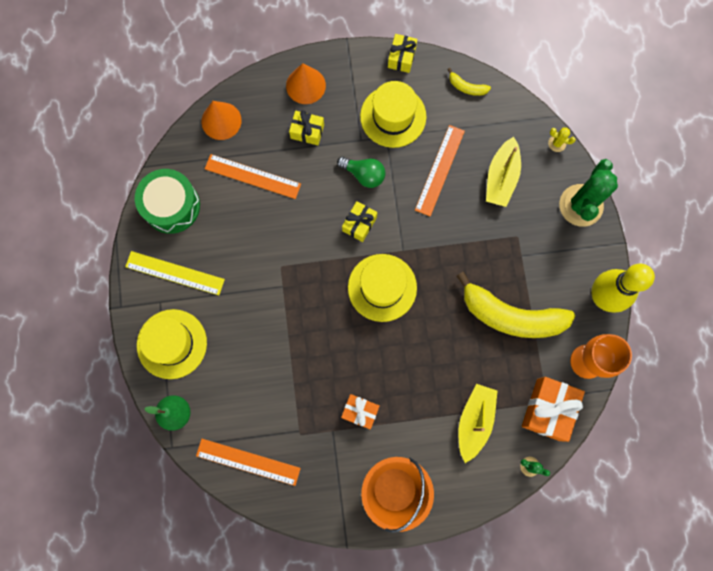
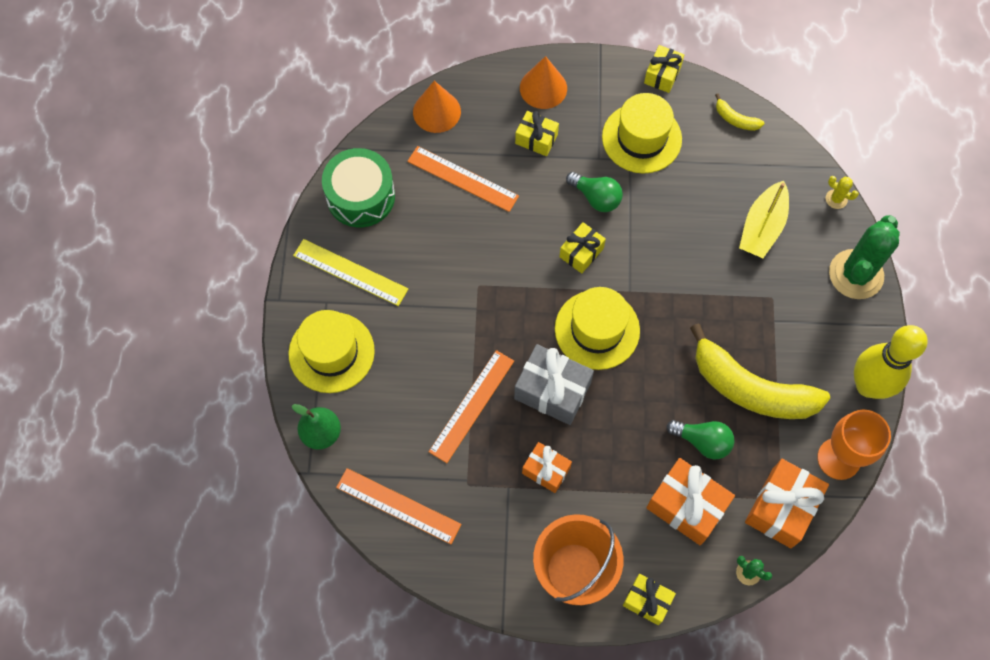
camera: 10 degrees right, 10 degrees down
orange ruler [415,125,465,216] -> orange ruler moved to [429,350,514,463]
yellow boat [458,384,498,463] -> orange gift [646,458,735,545]
none -> grey gift [514,344,594,425]
none -> yellow gift [623,574,676,625]
none -> green light bulb [667,420,735,459]

